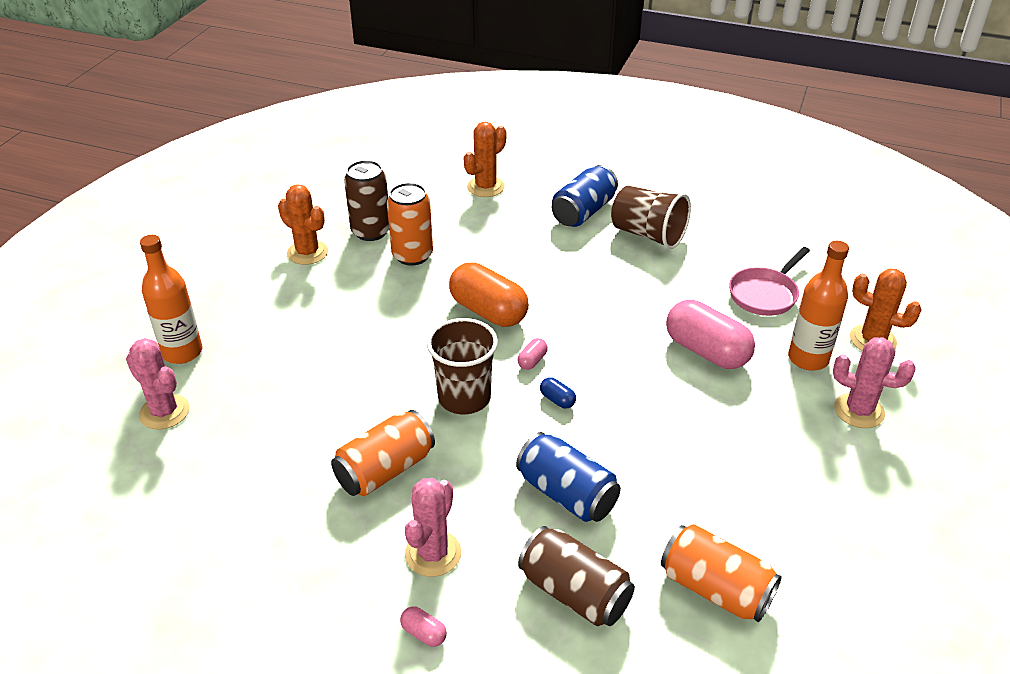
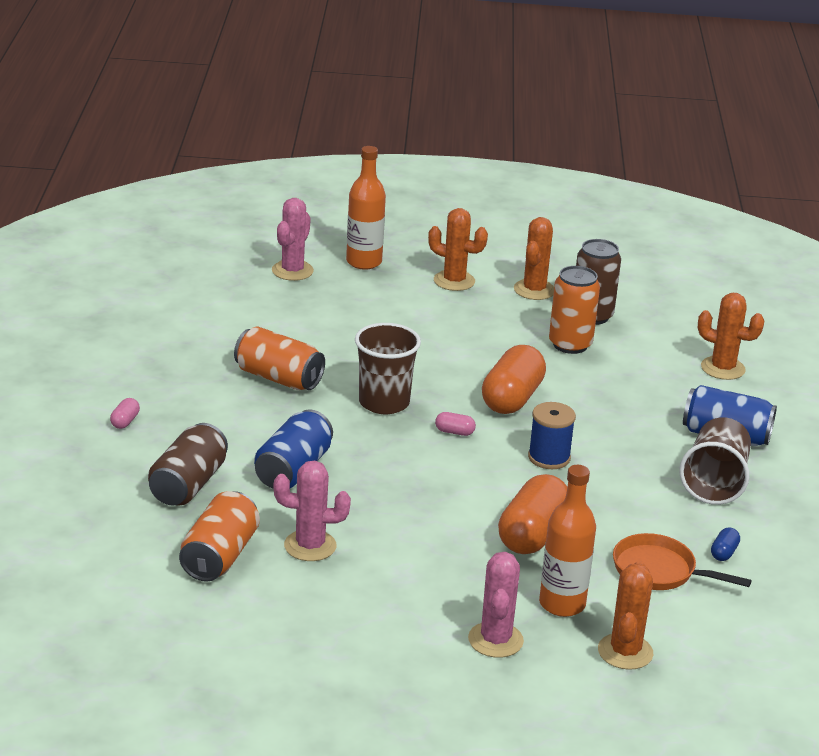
camera: 70 degrees right, 10 degrees down
pink cactus [405,478,461,577] -> pink cactus moved to [274,460,351,561]
blue capsule [540,377,576,409] -> blue capsule moved to [711,527,740,561]
pink capsule [666,300,755,369] -> orange capsule [498,474,567,554]
pink pan [729,247,810,316] -> orange pan [613,533,752,590]
none -> orange cactus [428,208,488,291]
none -> blue spool [528,402,576,469]

